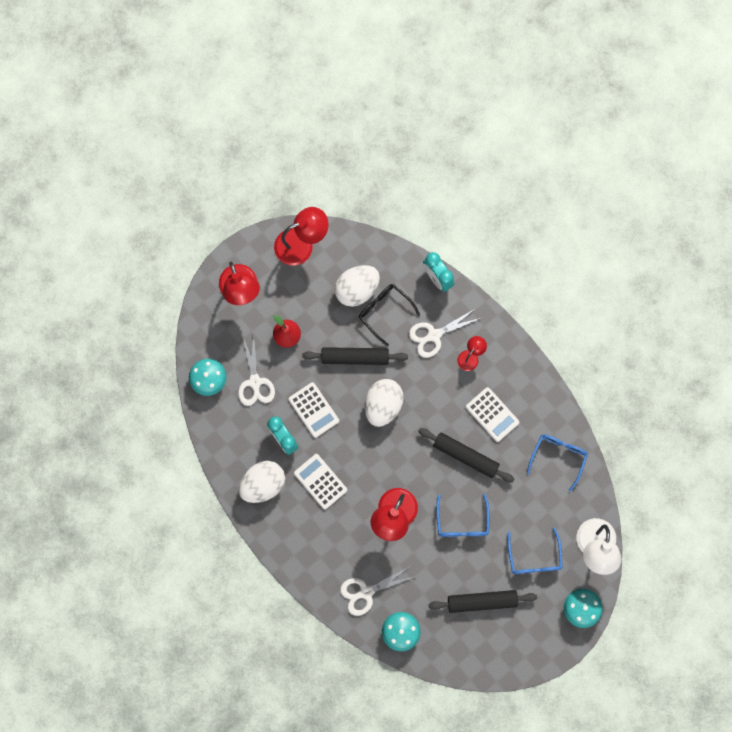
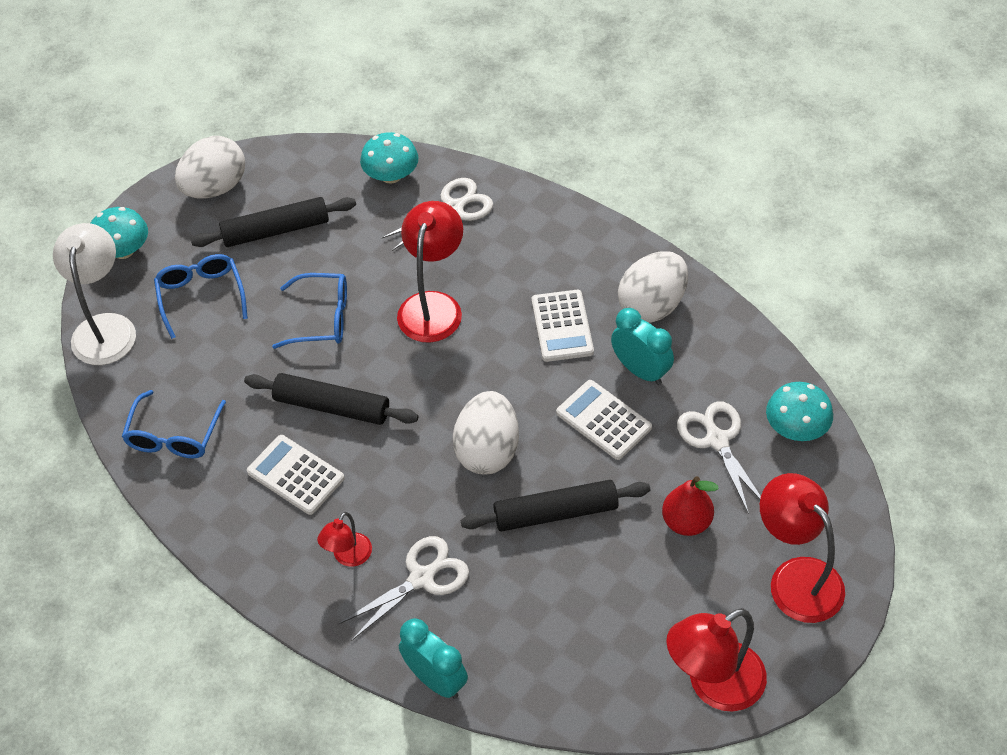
camera: 170 degrees right, 25 degrees down
white calculator [294,454,347,509] -> white calculator turned 45 degrees clockwise [532,290,594,362]
white egg [334,265,380,307] -> white egg moved to [175,136,245,199]
black glasses [359,284,420,346] -> none
blue glasses [436,494,490,537] -> blue glasses turned 105 degrees clockwise [272,273,347,349]

